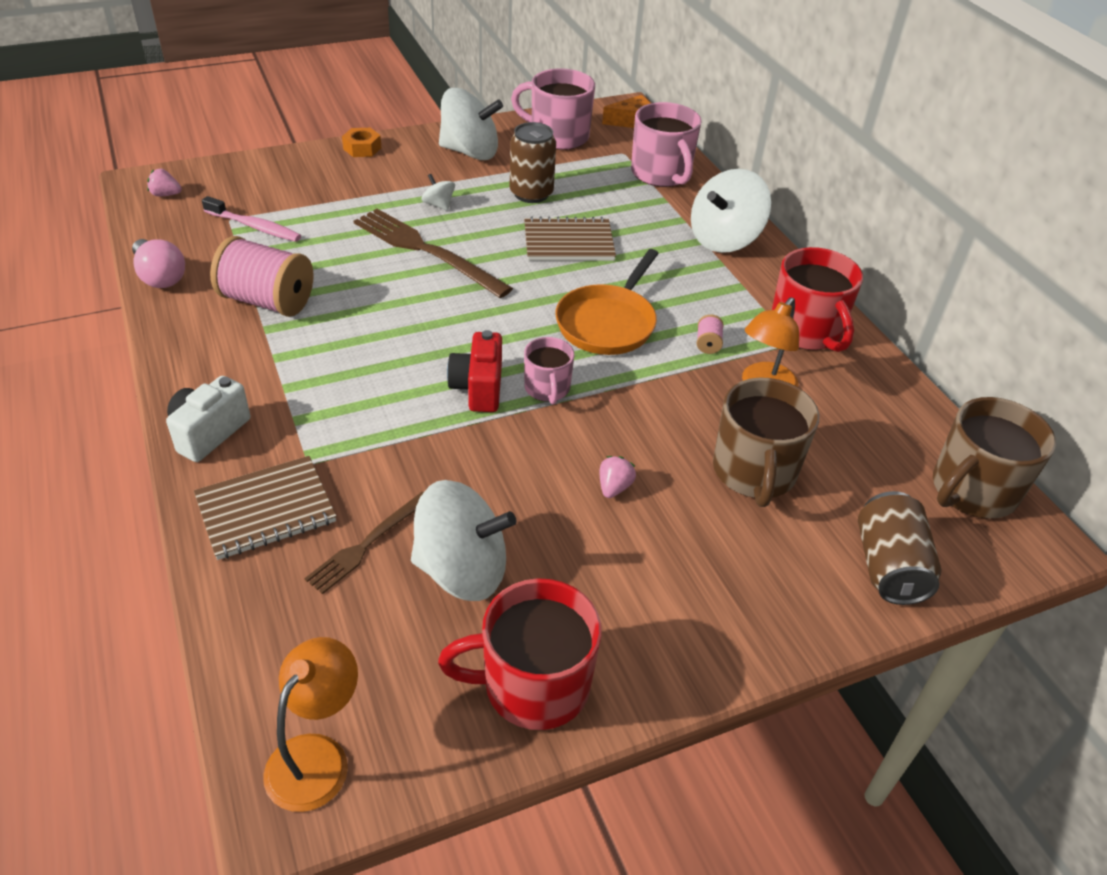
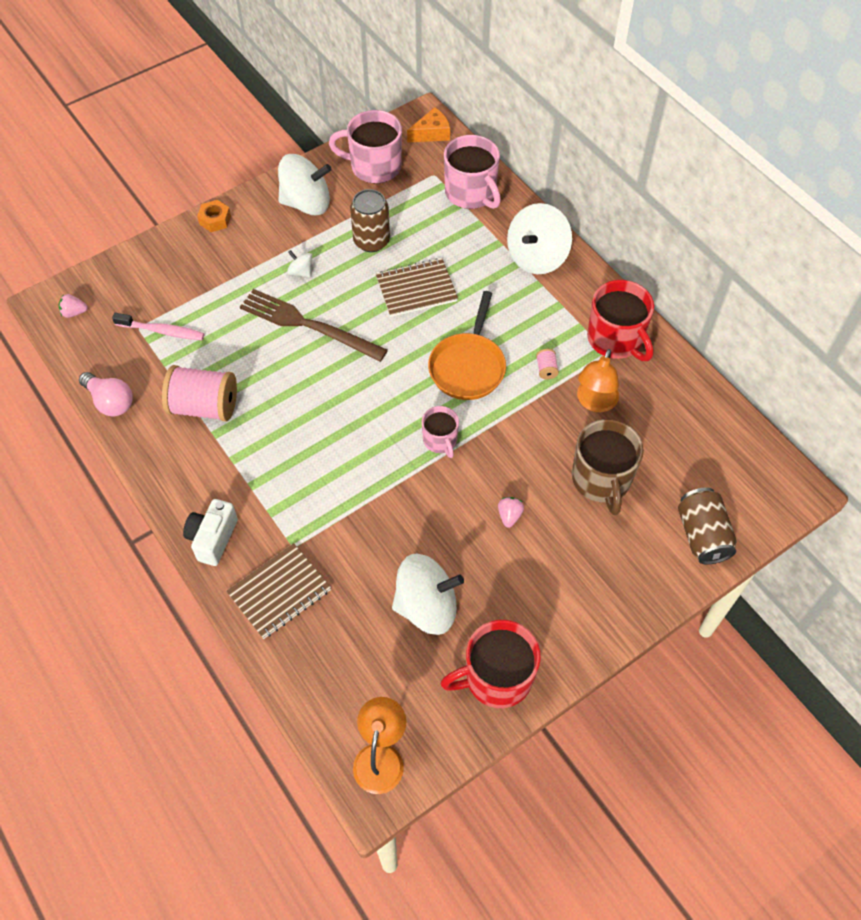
camera: 10 degrees left, 15 degrees up
brown fork [305,492,424,594] -> none
red camera [447,330,502,412] -> none
brown mug [933,397,1056,518] -> none

